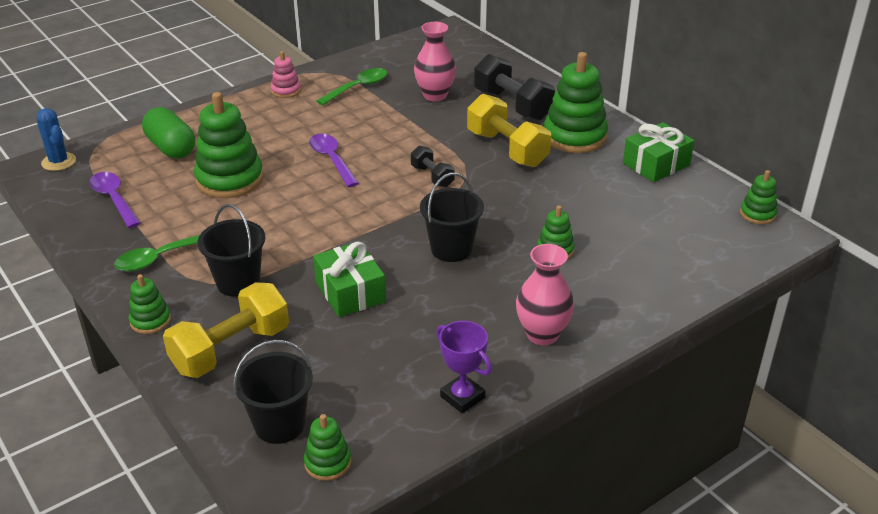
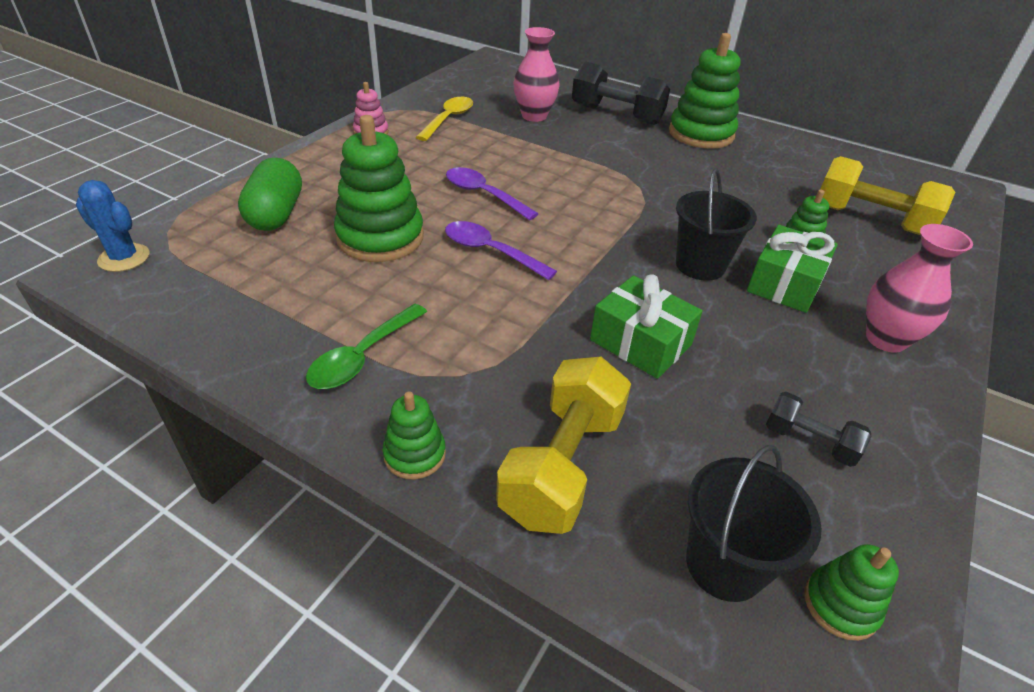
camera: 25 degrees left, 5 degrees up
purple spoon [89,172,141,228] -> purple spoon moved to [445,221,557,280]
green capsule [142,107,195,158] -> green capsule turned 60 degrees clockwise [238,158,302,231]
black bucket [197,204,265,297] -> none
green spoon [316,68,387,106] -> yellow spoon [416,97,473,141]
black dumbbell [411,146,454,187] -> black dumbbell moved to [766,392,872,467]
purple trophy [436,321,492,413] -> none
yellow dumbbell [467,94,551,167] -> yellow dumbbell moved to [820,156,955,235]
green gift [623,122,694,182] -> green gift moved to [747,225,838,313]
green stacking toy [740,170,778,224] -> none

